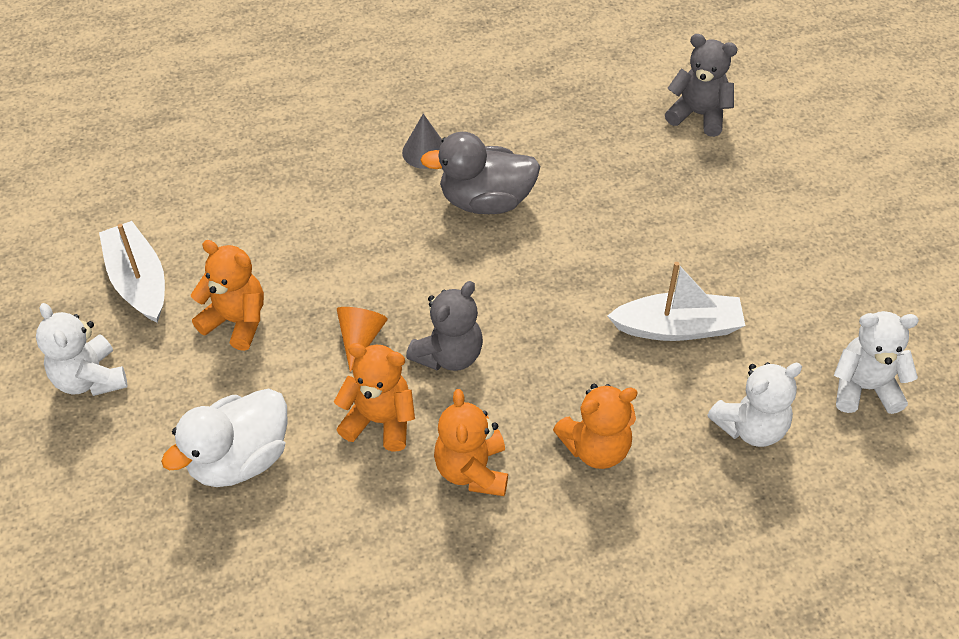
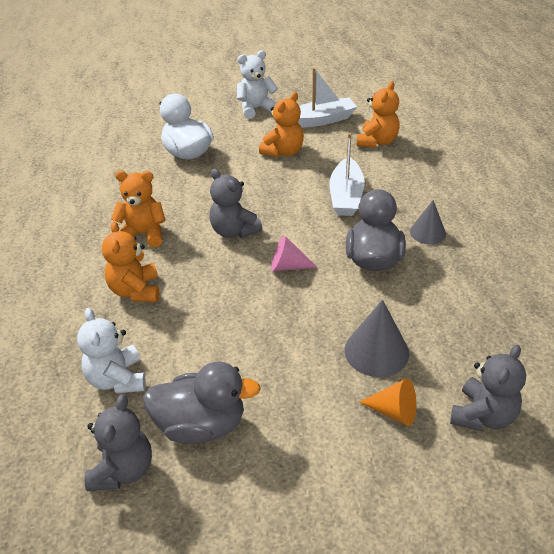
camera: 100 degrees right, 10 degrees down
orange teddy bear [334,343,415,451] -> orange teddy bear moved to [357,81,400,148]
orange cone [337,307,388,372] -> orange cone moved to [359,378,416,426]
white boat [607,262,745,341] -> white boat moved to [330,133,365,216]
white teddy bear [834,311,919,414] -> grey teddy bear [84,394,152,491]
none -> grey duck [143,361,261,444]
none -> pink cone [271,236,318,271]
none -> grey cone [344,300,409,377]

